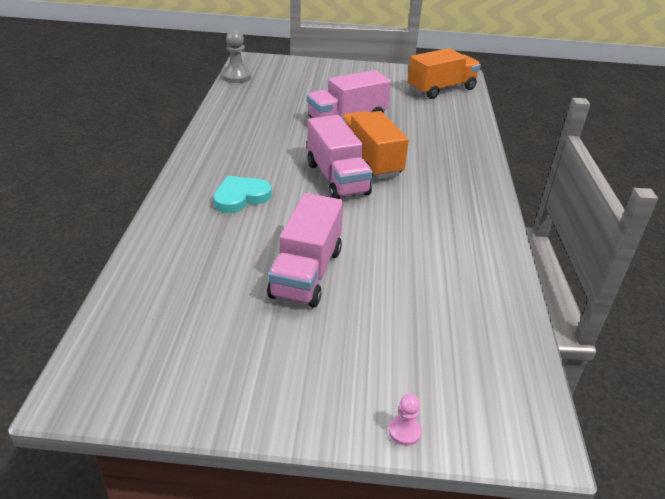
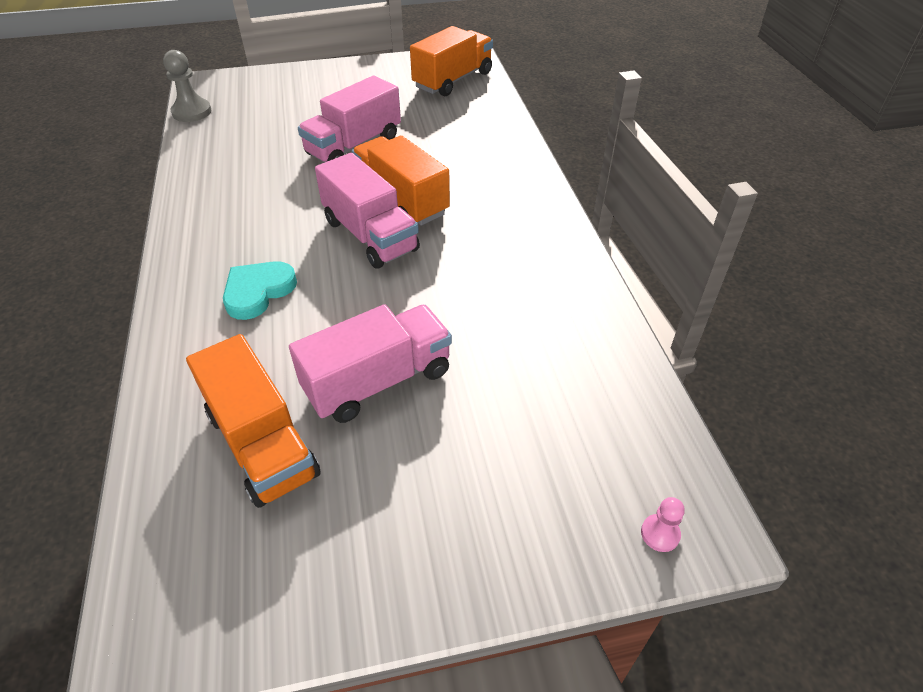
camera: 15 degrees left, 10 degrees up
pink truck [267,193,343,308] -> pink truck turned 120 degrees counterclockwise [289,304,452,423]
pink pawn [389,394,422,446] -> pink pawn moved to [641,497,685,552]
none -> orange truck [186,334,321,508]

